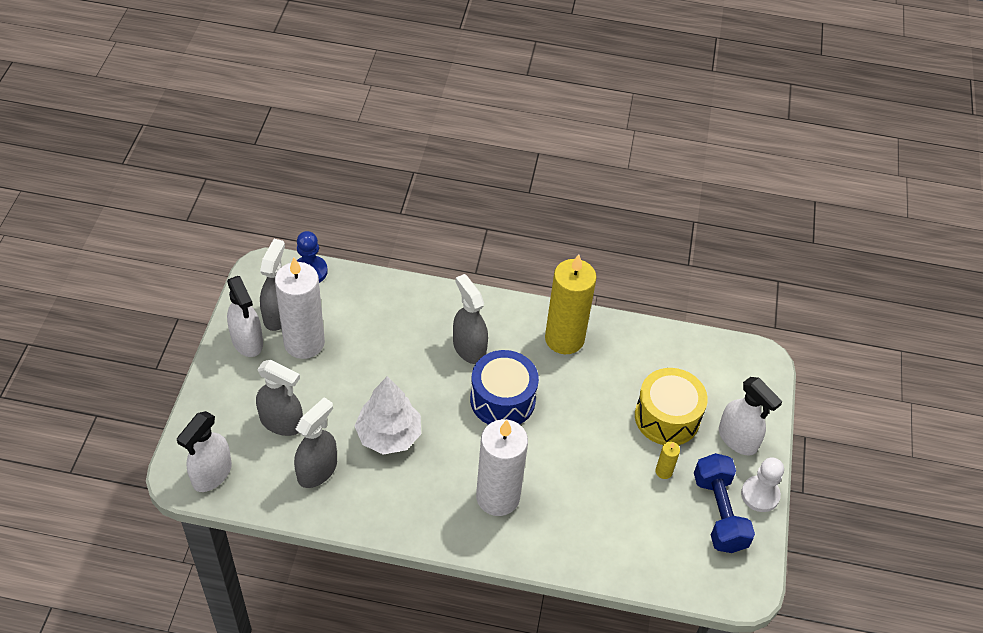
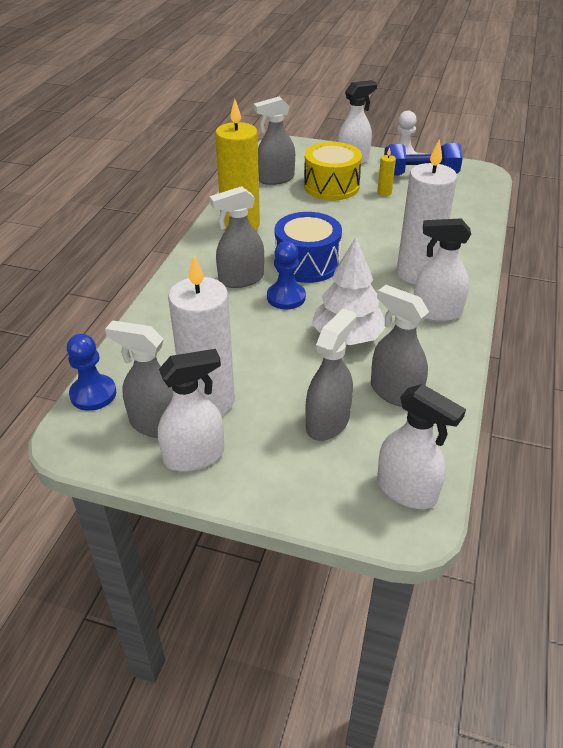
camera: 80 degrees left, 10 degrees down
none -> grey spray bottle [254,97,295,185]
none -> blue pawn [267,241,306,309]
none -> white spray bottle [414,218,471,322]

